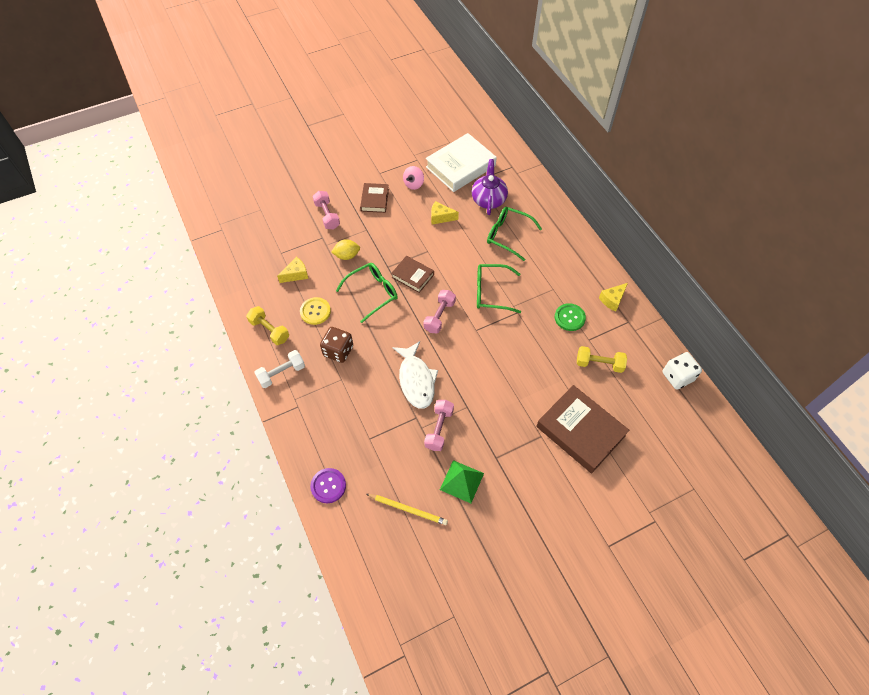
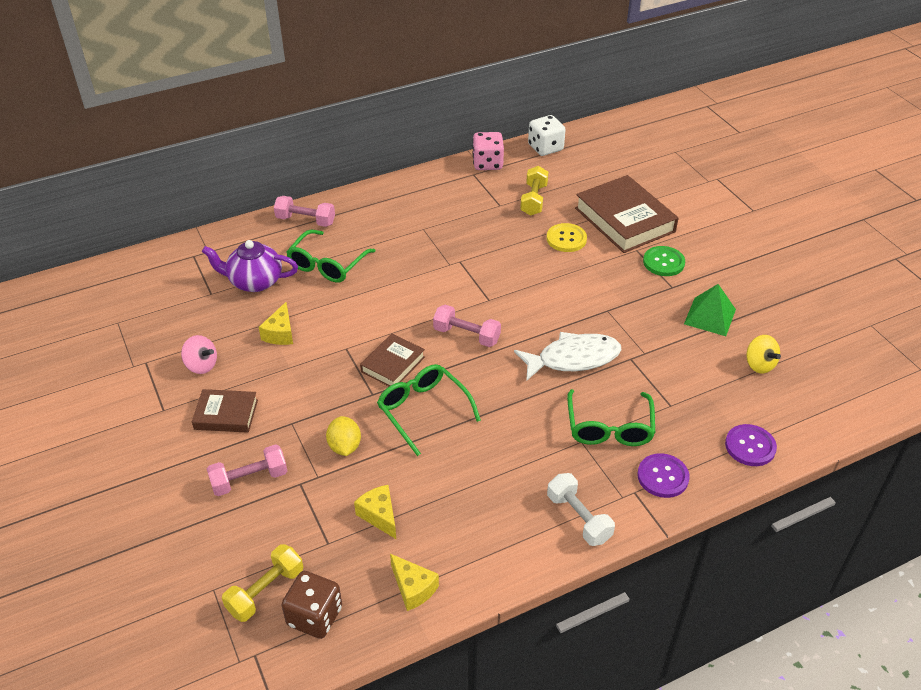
camera: 90 degrees left, 15 degrees down
yellow dumbbell [246,306,289,345] -> yellow dumbbell moved to [222,544,303,622]
yellow button [300,297,331,325] -> yellow button moved to [547,223,587,252]
brown dice [320,327,353,363] -> brown dice moved to [281,571,342,639]
yellow pencil [366,494,448,525] -> yellow spinning top [746,335,781,373]
pink dumbbell [424,400,454,451] -> pink dumbbell moved to [274,196,335,227]
white book [426,133,497,192] -> none
green glasses [477,264,521,313] -> green glasses moved to [567,389,655,446]
brown book [536,385,629,473] -> brown book turned 75 degrees counterclockwise [575,175,679,253]
green button [555,303,586,331] -> green button moved to [643,246,685,276]
yellow cheese [599,283,628,312] -> yellow cheese moved to [390,554,439,611]
none -> pink dice [472,132,504,170]
none -> purple button [637,453,690,498]

